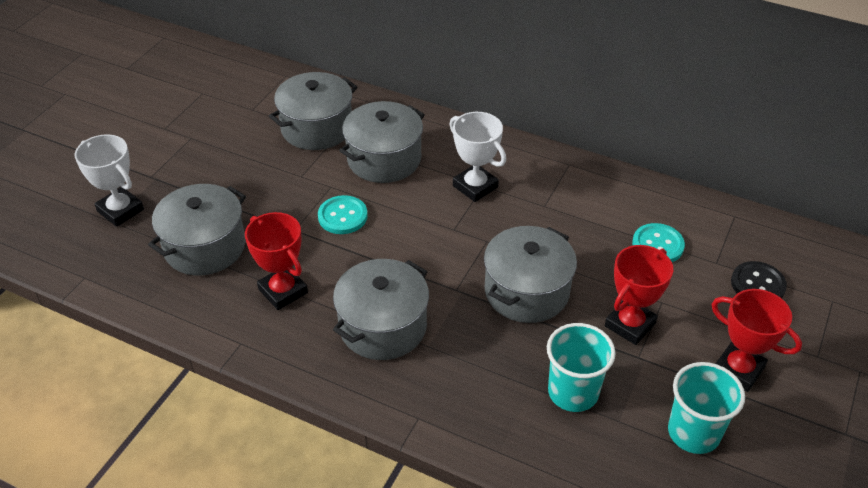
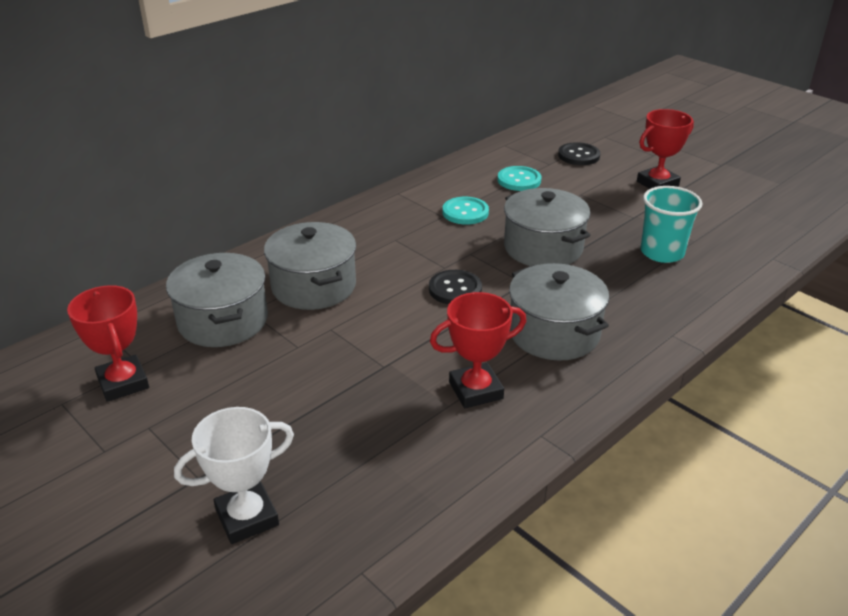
camera: 70 degrees left, 10 degrees down
grey pot [148,184,246,275] -> none
turquoise button [318,195,368,234] -> turquoise button moved to [442,197,489,225]
white trophy [449,112,506,202] -> none
red trophy [605,245,673,345] -> red trophy moved to [67,285,149,402]
turquoise cup [668,362,745,454] -> none
none -> black button [429,270,482,305]

